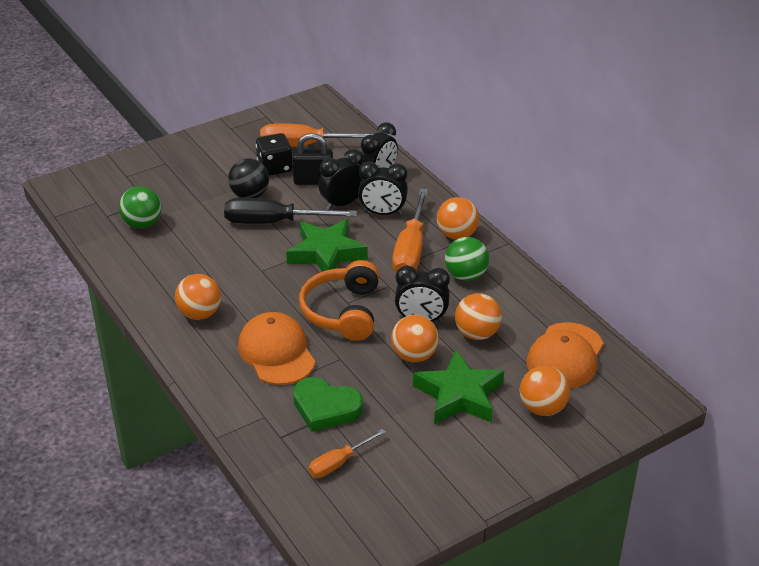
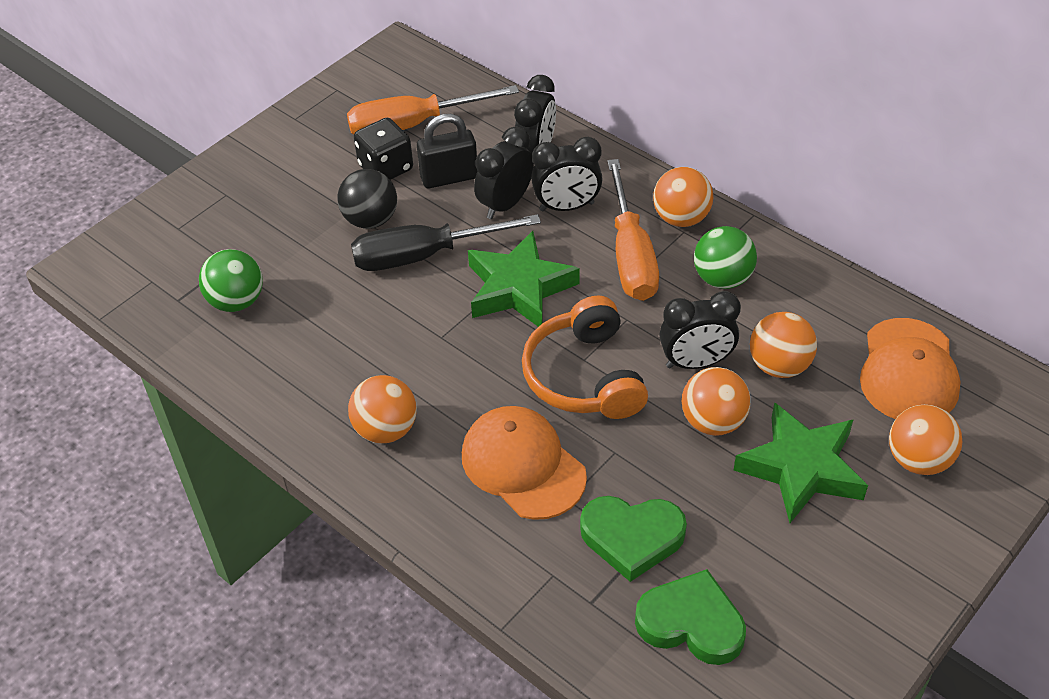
camera: 15 degrees left, 10 degrees up
orange screwdriver [309,429,386,478] -> green heart [635,569,746,665]

